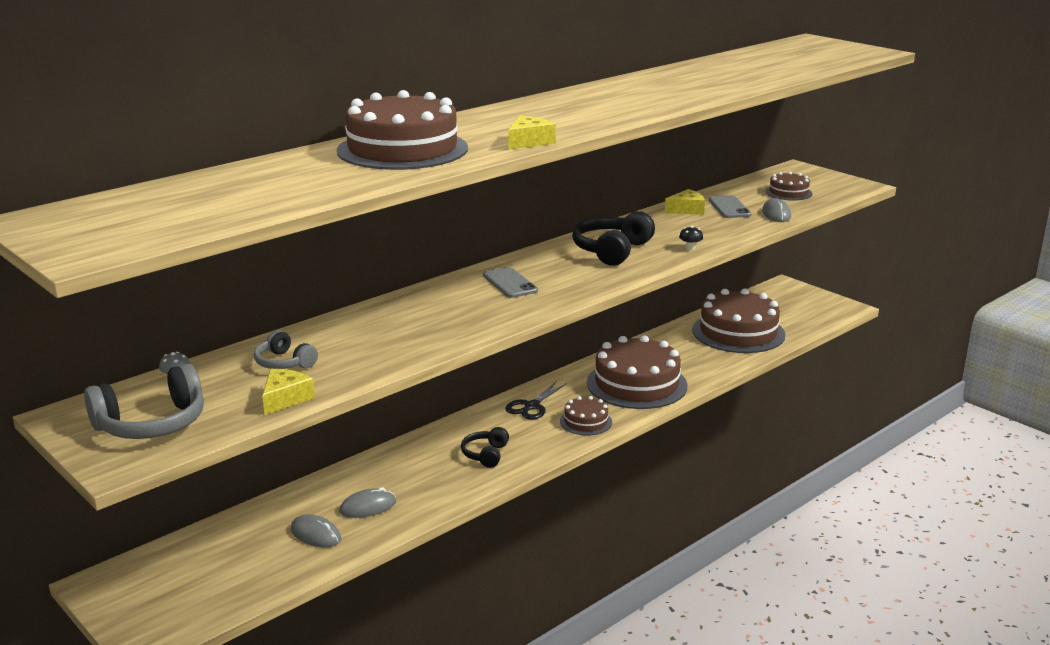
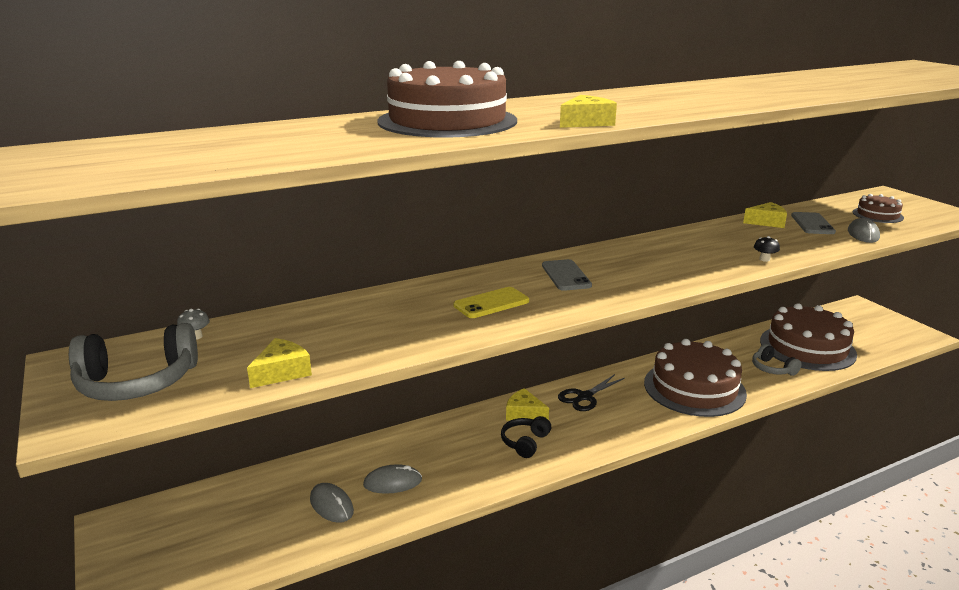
camera: 15 degrees right, 0 degrees up
grey headphones [254,330,318,369] -> grey headphones moved to [752,344,802,376]
brown cake [560,396,612,435] -> none
black headphones [572,211,655,266] -> none
none -> yellow phone [454,287,529,318]
none -> yellow cheese [506,388,549,421]

